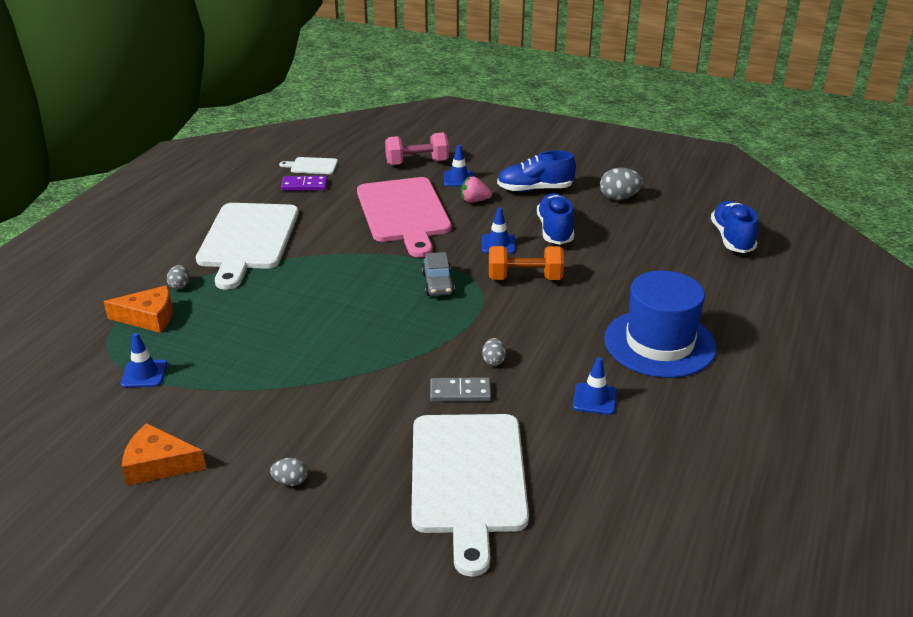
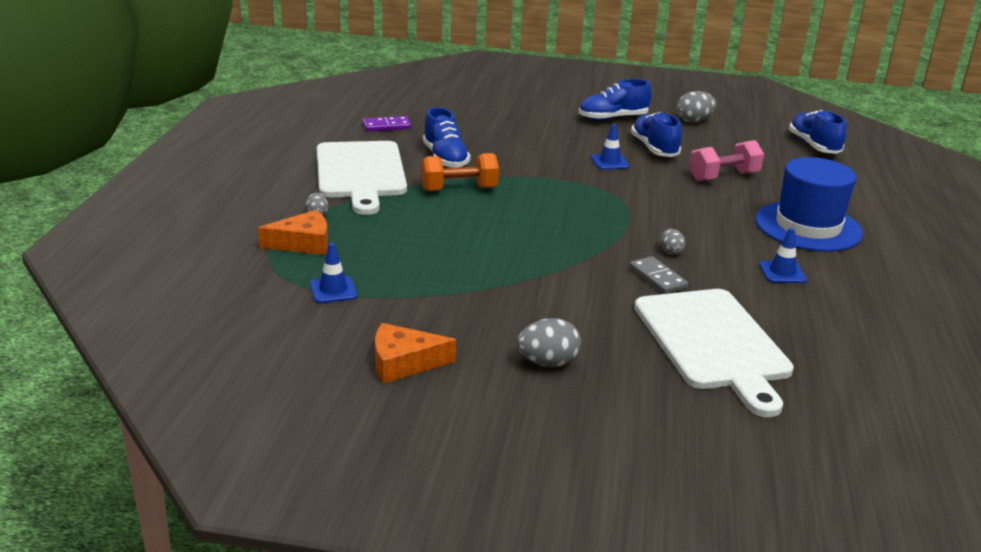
camera: 15 degrees left, 5 degrees down
grey egg [270,458,308,486] -> grey egg [517,318,581,367], size x1.71
white cutting board [279,157,338,174] -> none
pink cutting board [357,177,452,257] -> none
pink dumbbell [385,132,449,166] -> pink dumbbell moved to [689,140,764,181]
grey car [422,252,455,296] -> none
grey domino [430,377,491,402] -> grey domino turned 75 degrees clockwise [629,256,688,294]
blue traffic cone [444,145,474,186] -> none
pink strawberry [461,176,492,203] -> none
orange dumbbell [489,246,564,280] -> orange dumbbell moved to [421,153,499,191]
none -> blue shoe [423,107,471,168]

